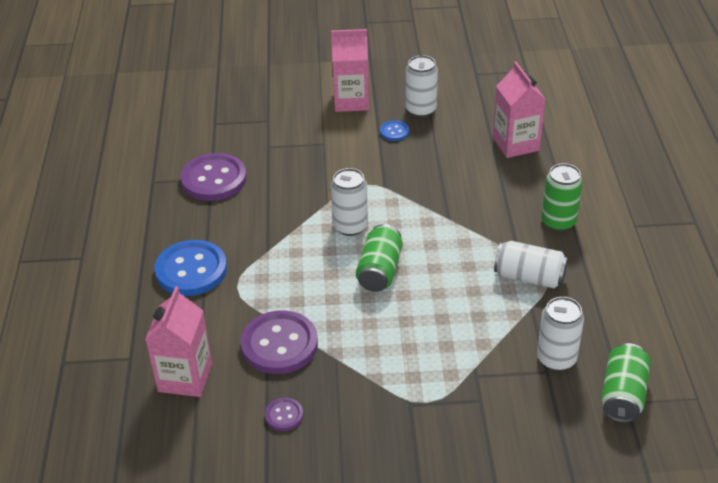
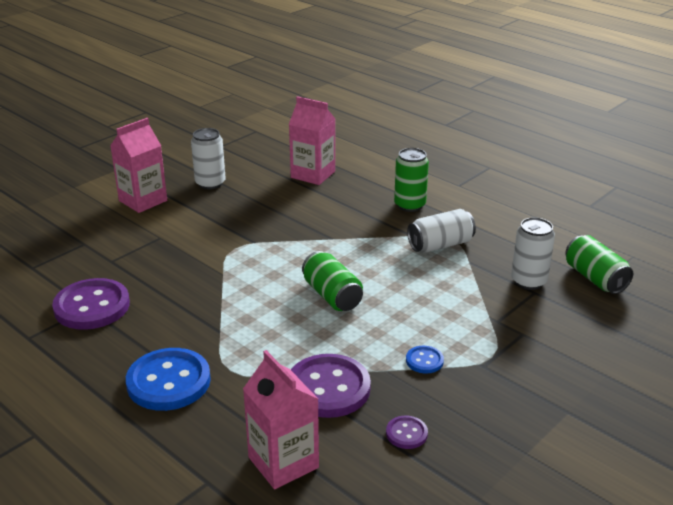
camera: 45 degrees left, 10 degrees down
white can [331,168,368,236] -> none
blue button [380,120,409,141] -> blue button moved to [406,346,444,374]

